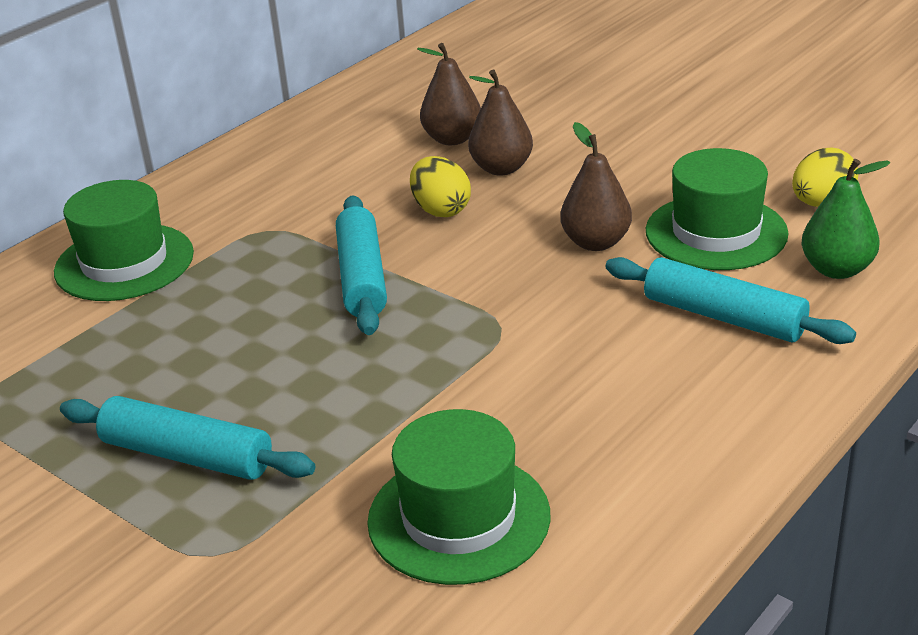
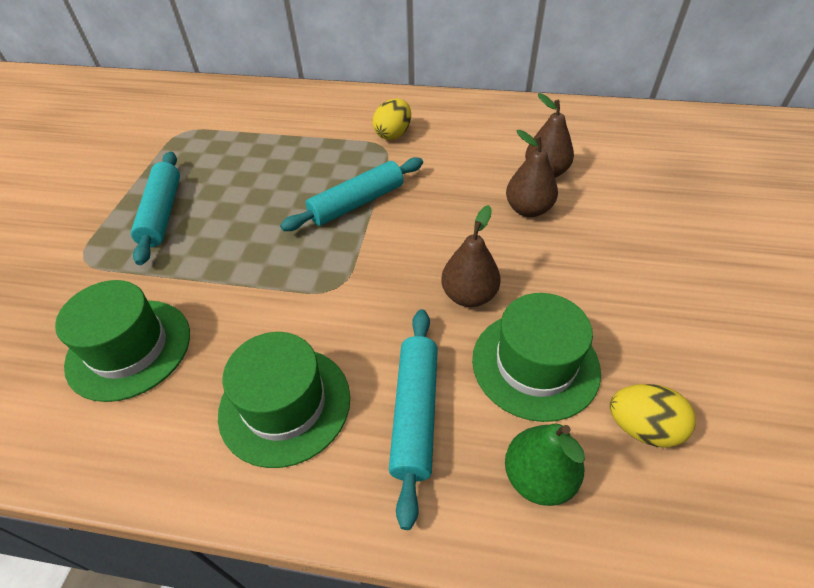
camera: 60 degrees right, 15 degrees up
green hat [54,180,194,301] -> green hat moved to [218,332,350,468]
yellow egg [410,156,471,217] -> yellow egg moved to [373,99,411,140]

